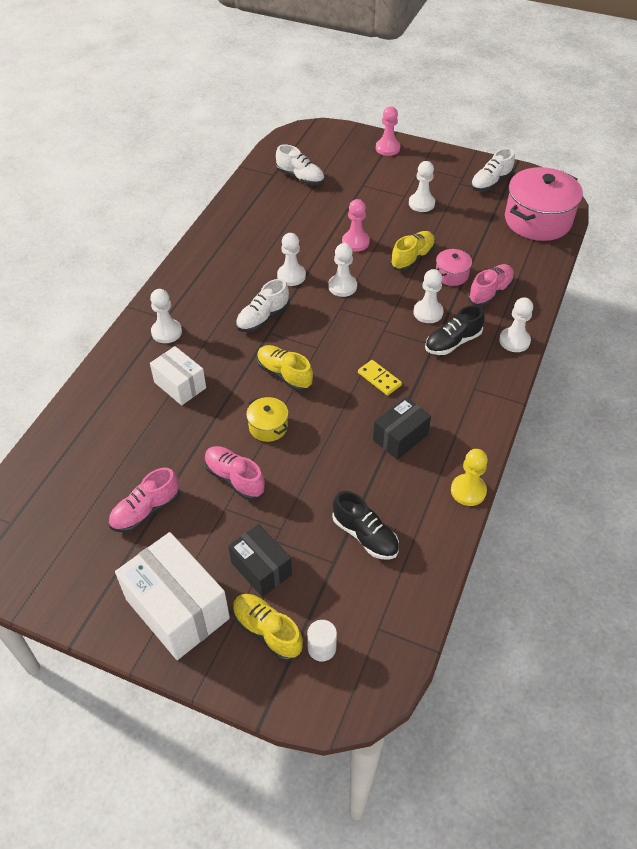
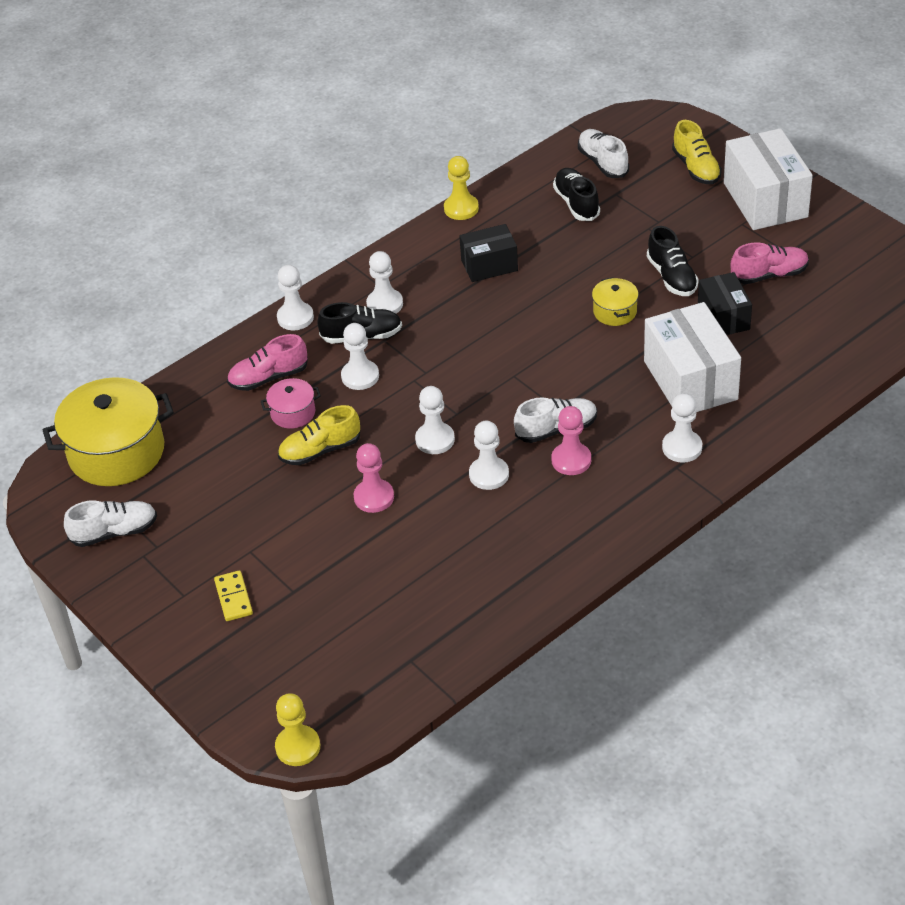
camera: 150 degrees left, 5 degrees down
white box [150,346,206,405] -> white box [644,302,741,412], size x1.66
pink shoe [204,446,266,500] -> black shoe [647,226,699,296]
black box [228,524,292,597] -> black box moved to [698,272,752,335]
yellow shoe [257,345,313,391] -> none
white shoe [276,145,324,185] -> white shoe moved to [578,129,629,178]
white cylinder [307,620,337,662] -> none
yellow domino [358,360,402,396] -> yellow domino moved to [214,570,253,621]
pink pawn [376,106,400,156] -> pink pawn moved to [551,406,591,475]
white pawn [409,161,435,212] -> white pawn moved to [366,251,403,313]
pink pot [505,167,583,241] -> yellow pot [43,377,174,486]
none -> yellow pawn [275,693,320,766]

